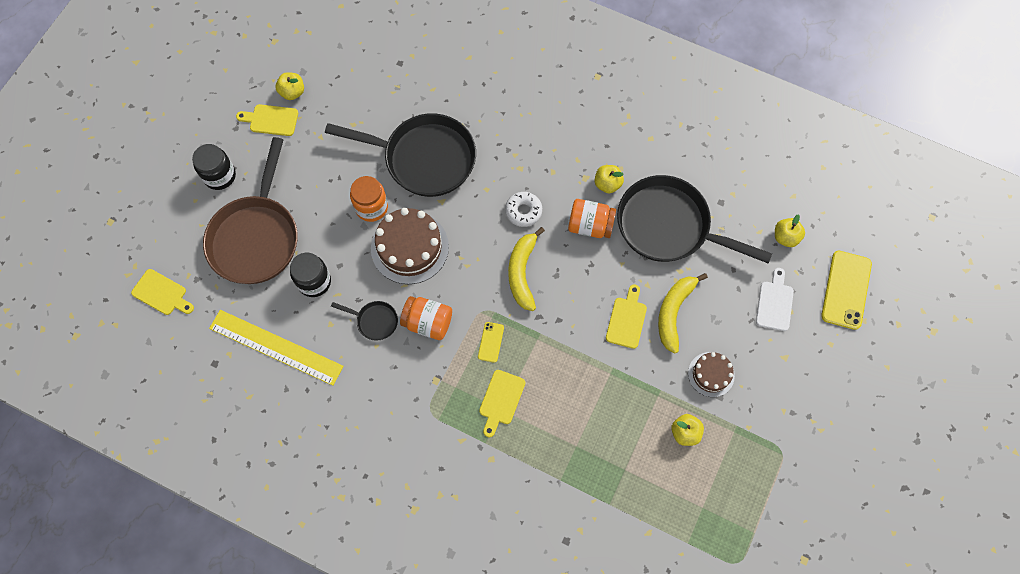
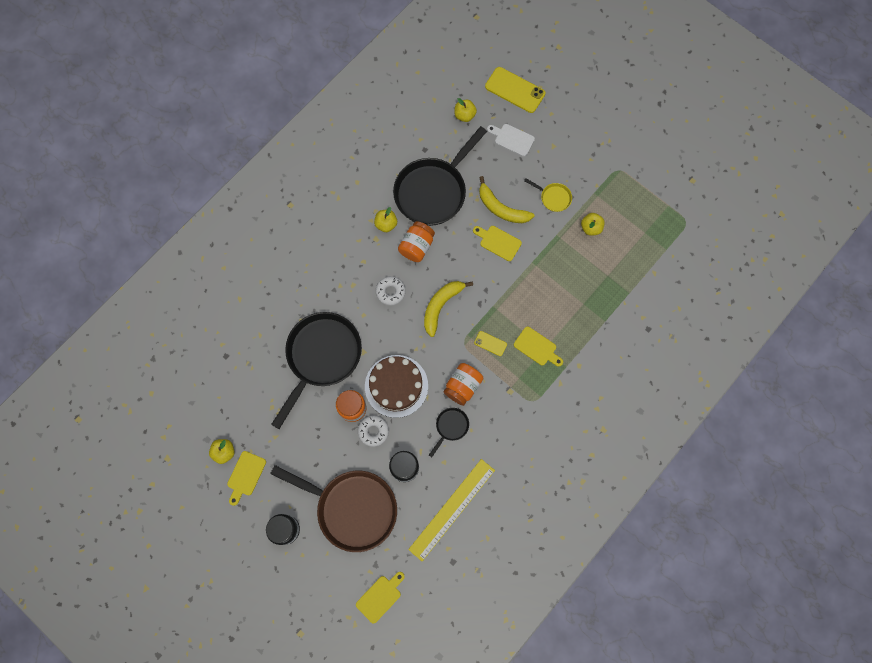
camera: 75 degrees left, 5 degrees up
yellow banana [508,227,545,311] -> yellow banana turned 105 degrees clockwise [424,281,473,337]
brown cake [688,352,735,397] -> yellow pan [524,178,572,212]
none -> white donut [358,415,389,447]

